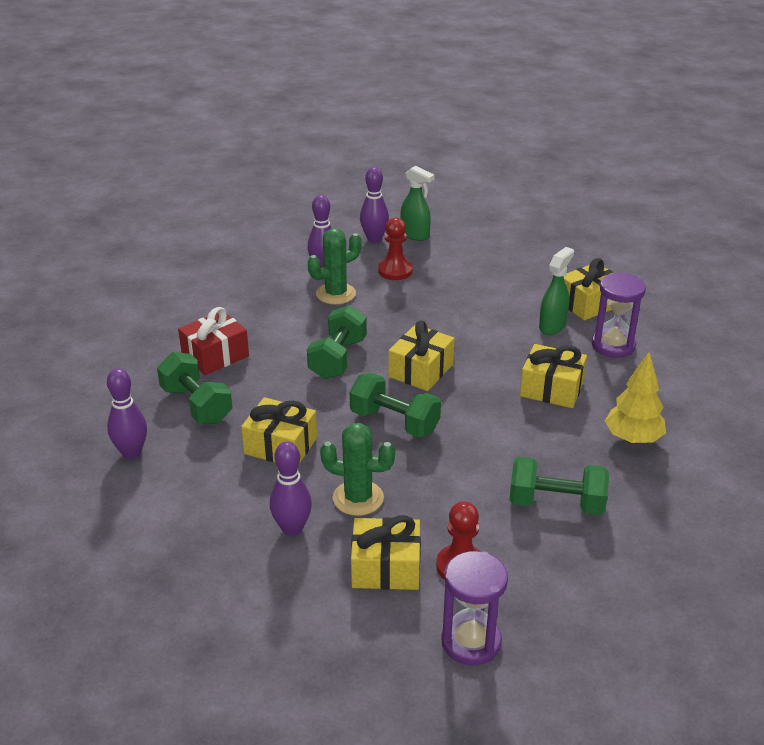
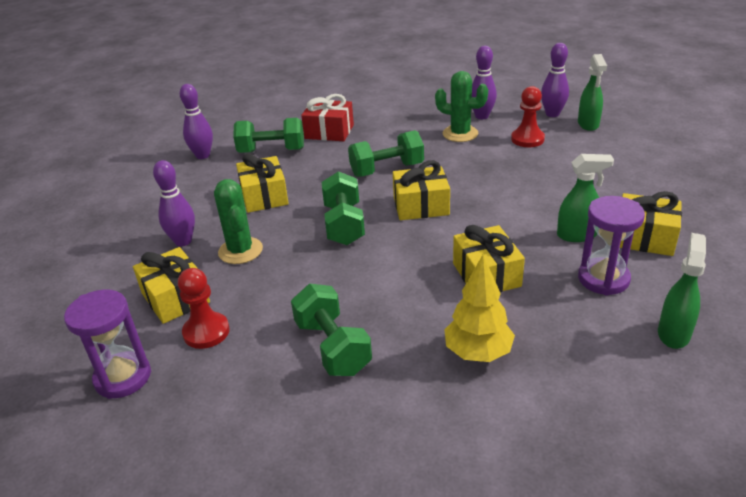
camera: 55 degrees right, 0 degrees up
green dumbbell [157,352,232,424] -> green dumbbell turned 75 degrees clockwise [233,118,304,153]
none -> green spray bottle [658,233,706,349]

